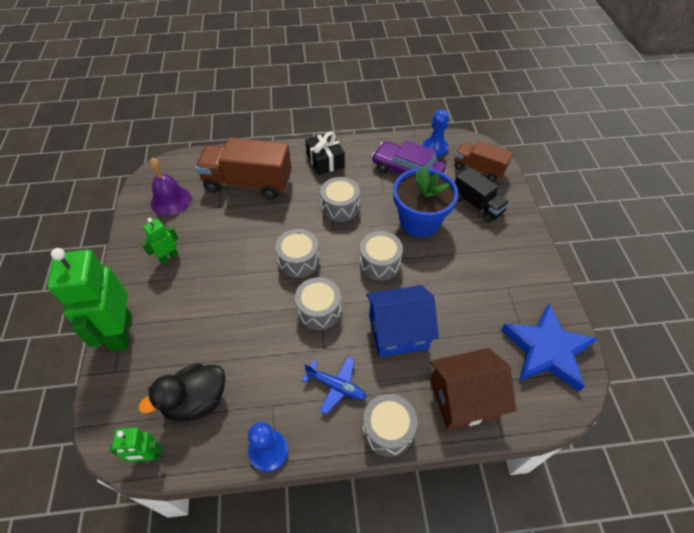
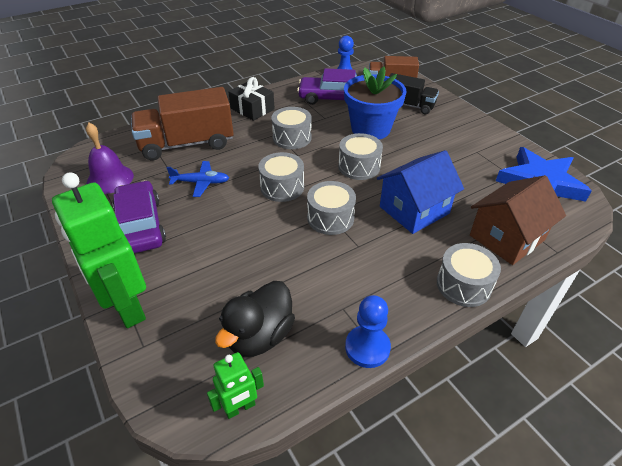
camera: 25 degrees left, 10 degrees down
green robot [141,218,179,265] -> purple car [112,180,166,253]
blue plane [302,356,366,415] -> blue plane moved to [167,161,229,197]

